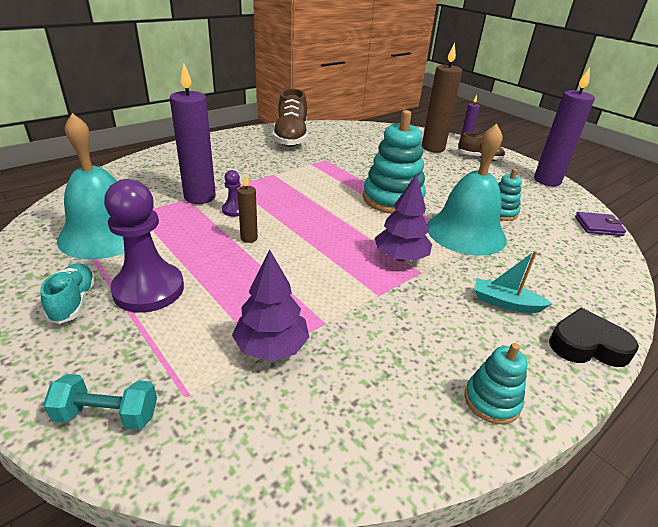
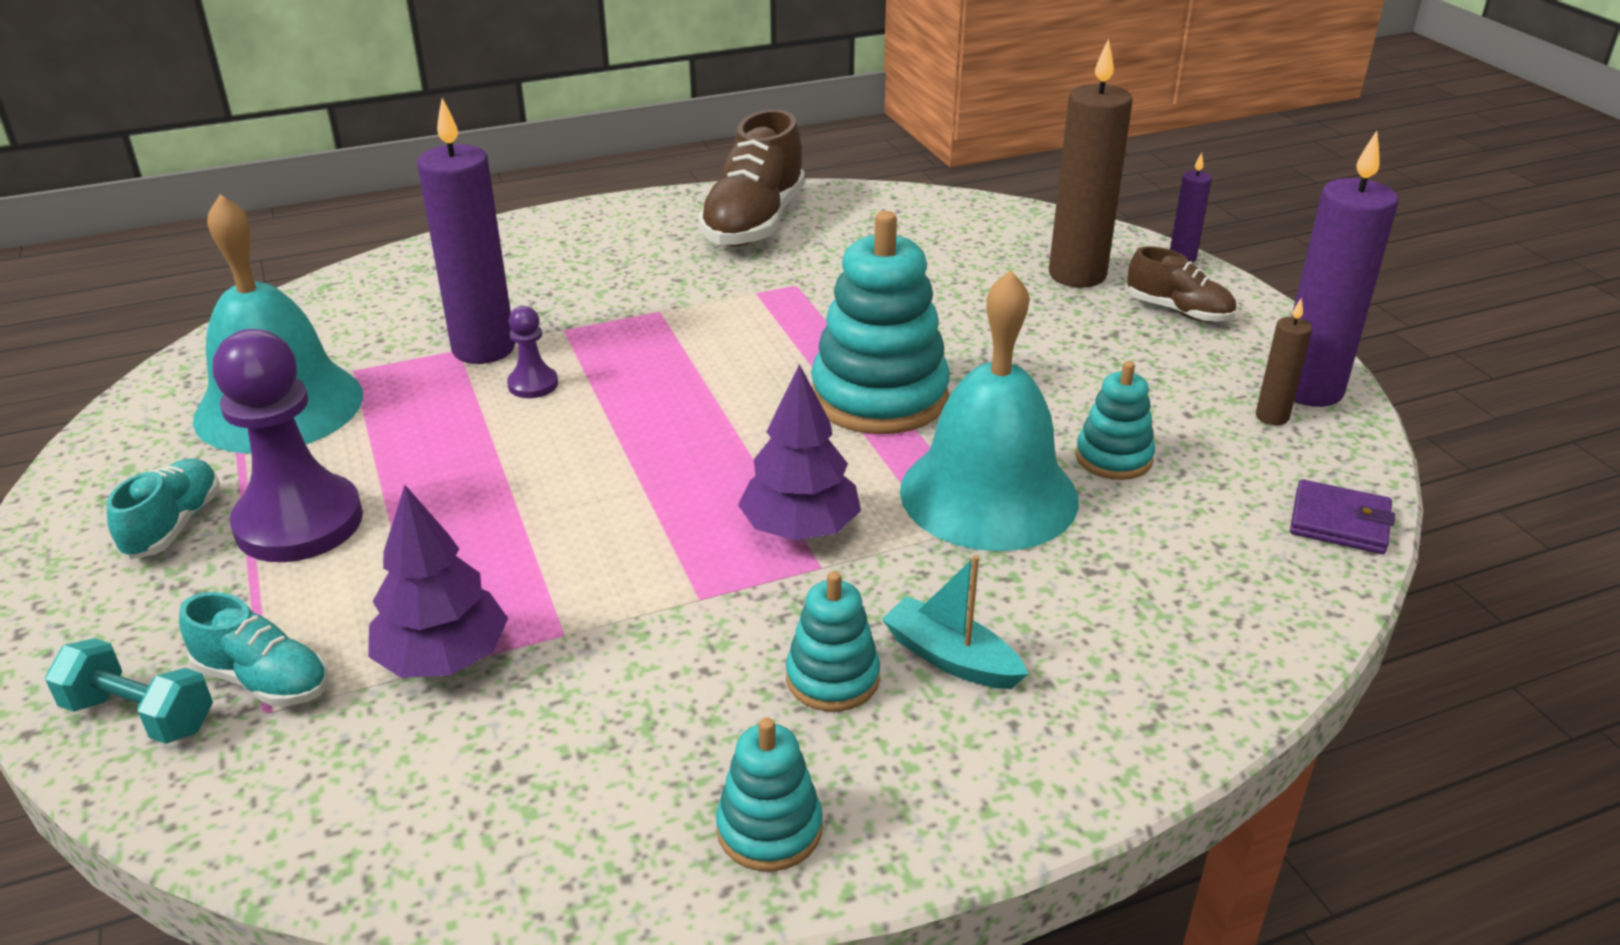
camera: 20 degrees right, 0 degrees up
brown candle [237,176,258,243] -> brown candle moved to [1256,298,1312,425]
black heart [549,308,639,367] -> none
none -> turquoise shoe [179,592,328,706]
none -> turquoise stacking toy [786,571,880,711]

